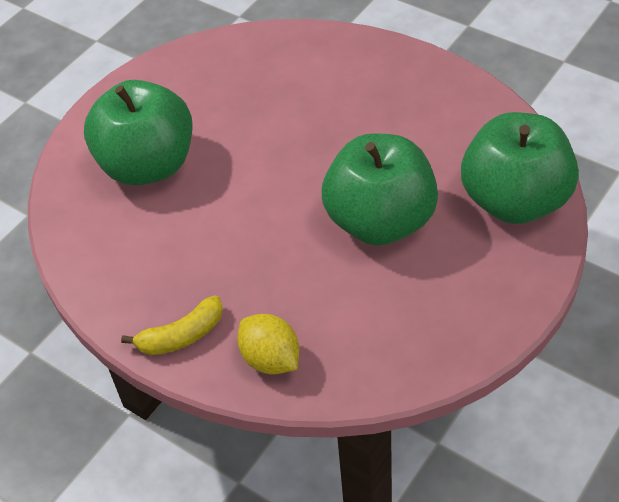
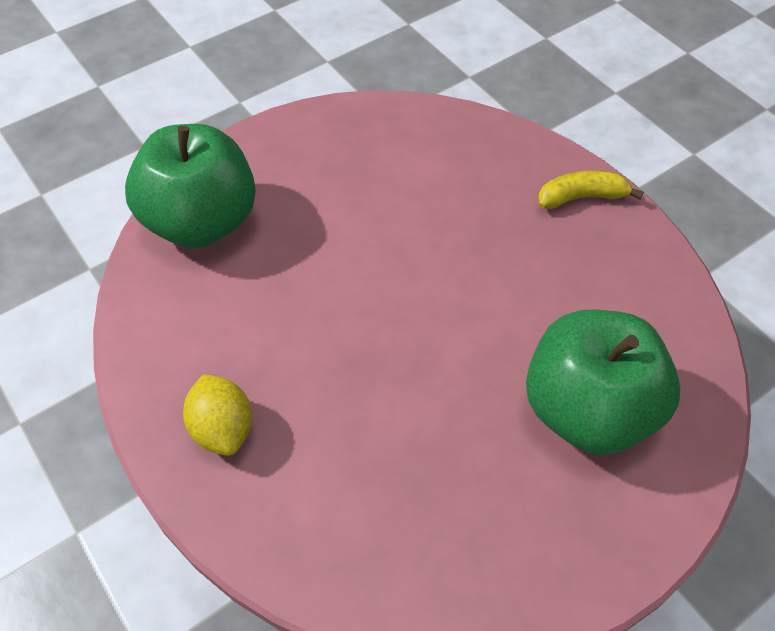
camera: 165 degrees left, 5 degrees up
yellow lemon [237,314,299,374] -> yellow lemon moved to [183,374,252,456]
green apple [322,133,438,246] -> none

